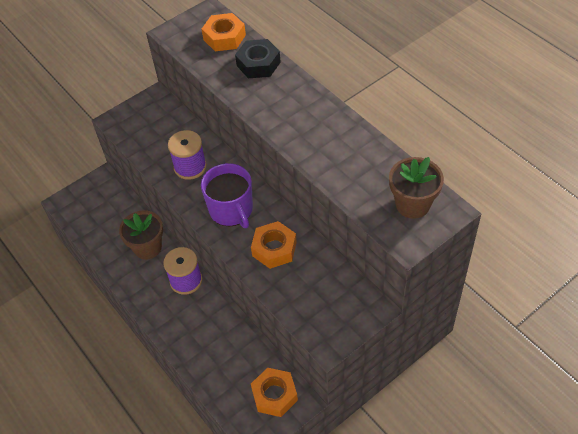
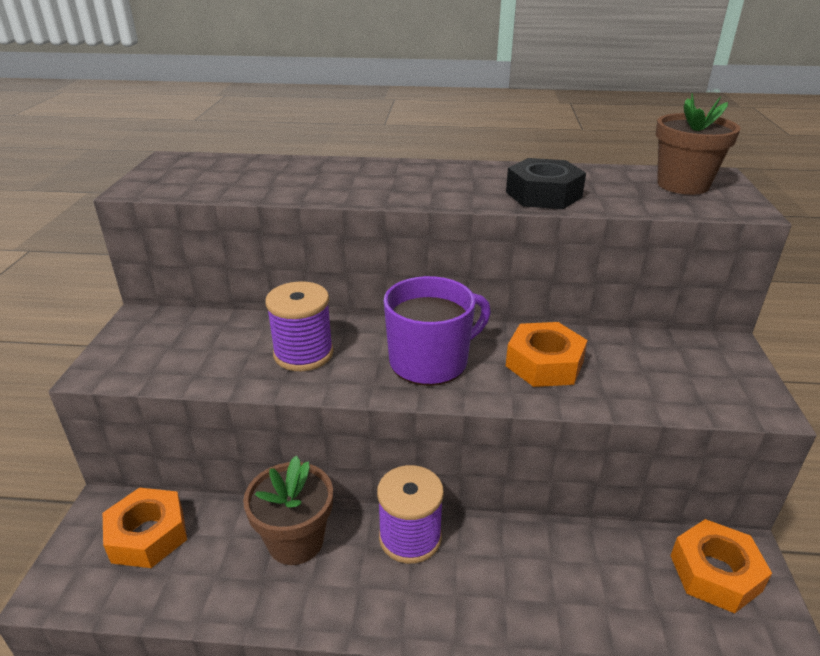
camera: 50 degrees left, 20 degrees down
purple mug [201,163,253,228] -> purple mug turned 45 degrees counterclockwise [384,276,491,386]
orange nut [202,13,246,51] -> orange nut moved to [103,488,187,568]
black nut [235,39,281,78] -> black nut moved to [506,158,586,209]

